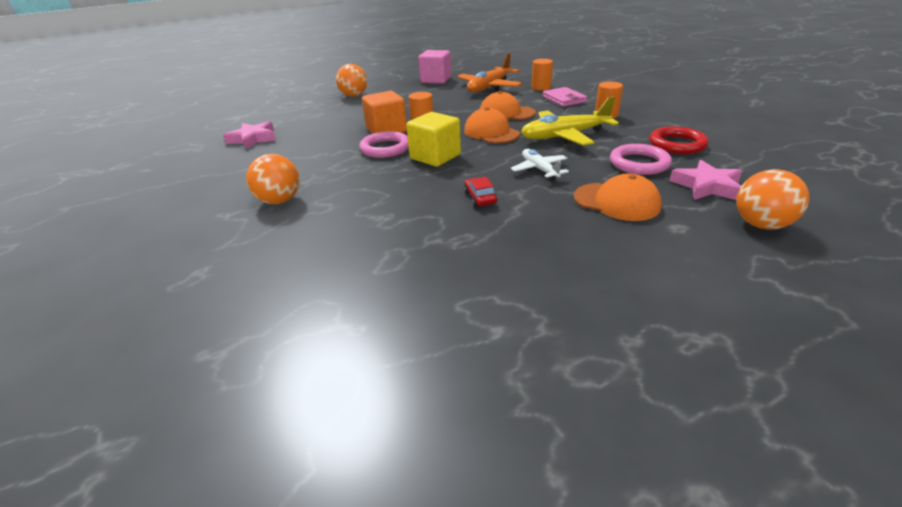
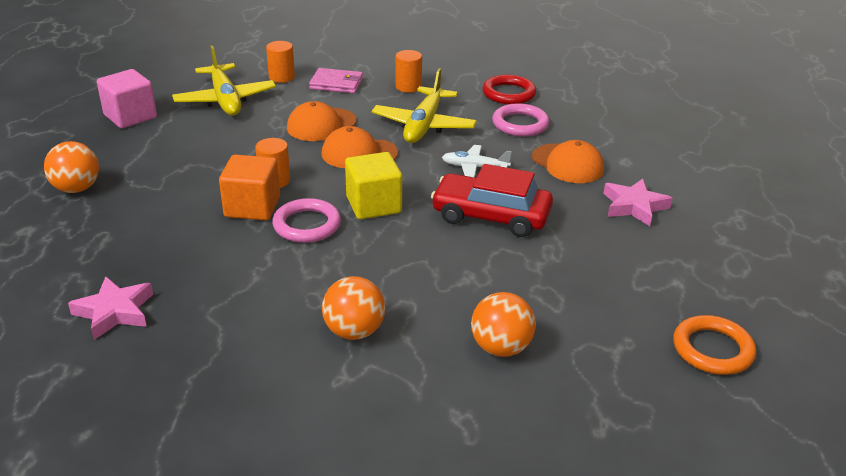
camera: 60 degrees left, 0 degrees up
orange plane [457,53,523,92] -> yellow plane [172,46,276,115]
red car [464,177,497,207] -> red car [431,164,553,237], size x2.34
orange cap [574,174,662,221] -> orange cap turned 75 degrees clockwise [532,140,604,183]
pink star [669,160,742,200] -> pink star moved to [603,179,673,226]
orange ball [736,169,809,230] -> orange ball moved to [471,292,536,357]
none -> orange ring [673,315,756,375]

